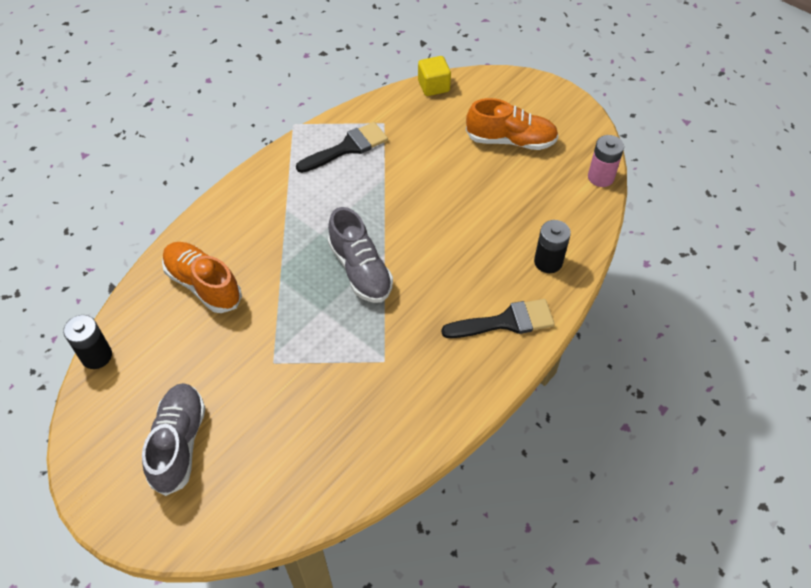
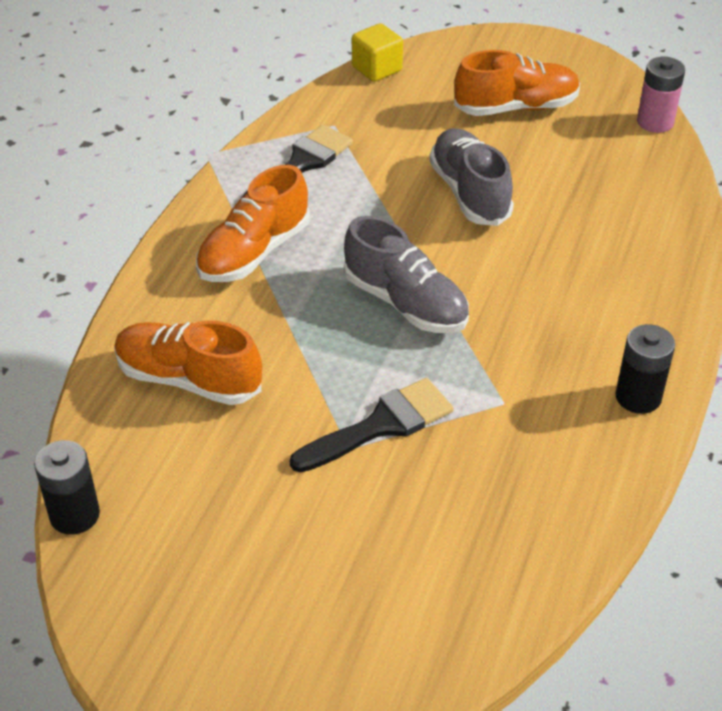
camera: 20 degrees left, 10 degrees down
grey shoe [142,383,206,496] -> grey shoe moved to [429,128,514,226]
black brush [441,299,555,338] -> black brush moved to [290,378,454,473]
black battery [534,220,571,273] -> black battery moved to [615,324,675,414]
none -> orange shoe [196,165,310,282]

